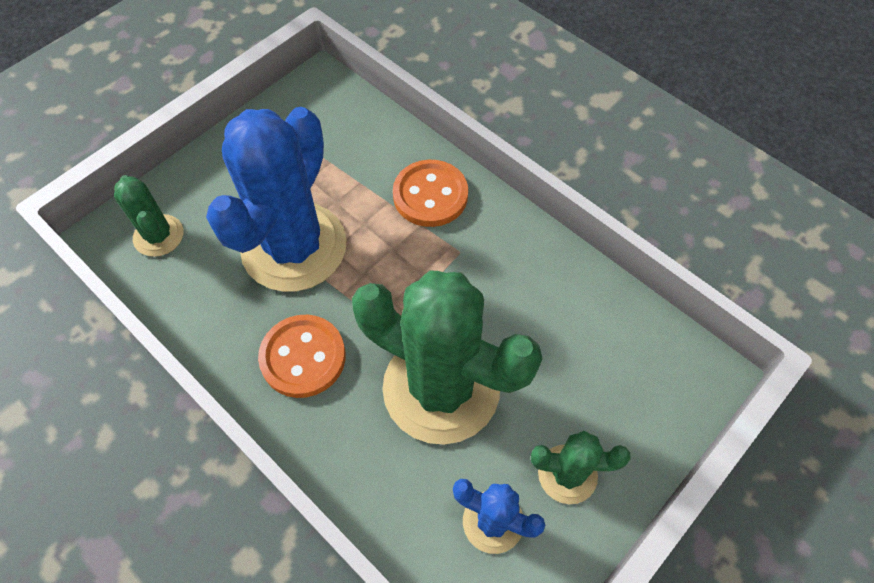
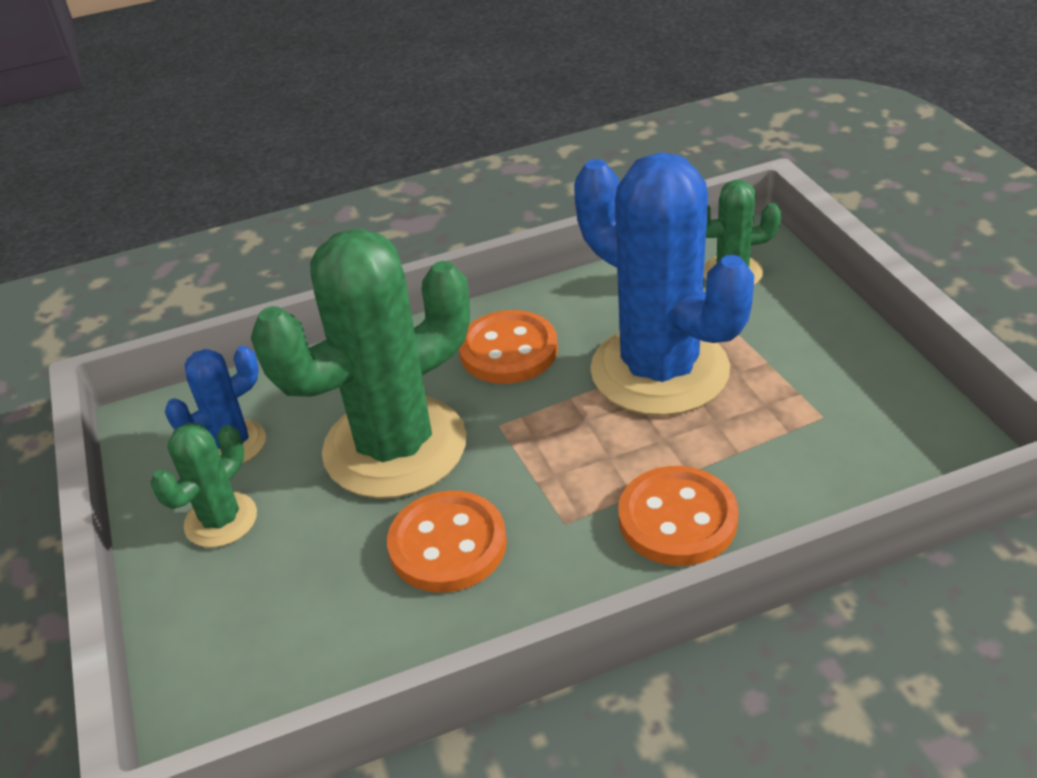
camera: 120 degrees right, 20 degrees down
none -> orange button [387,490,507,593]

